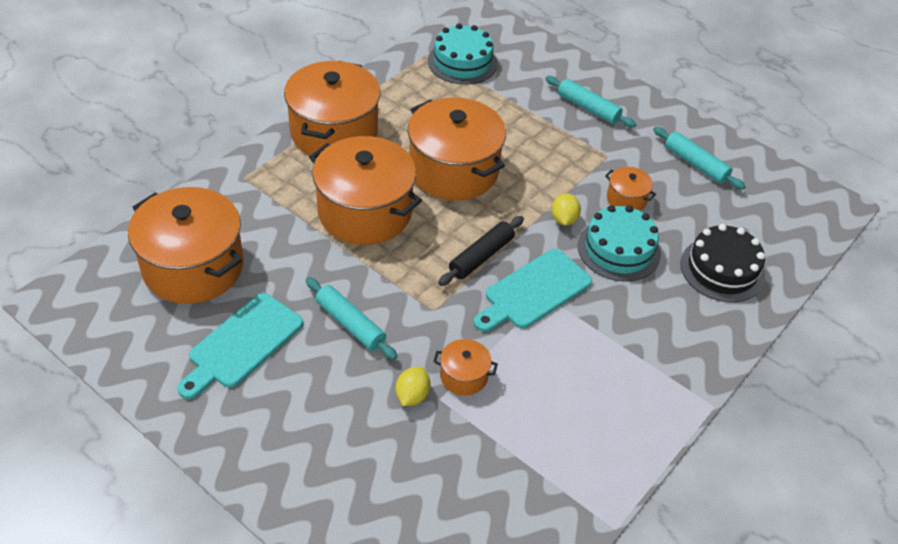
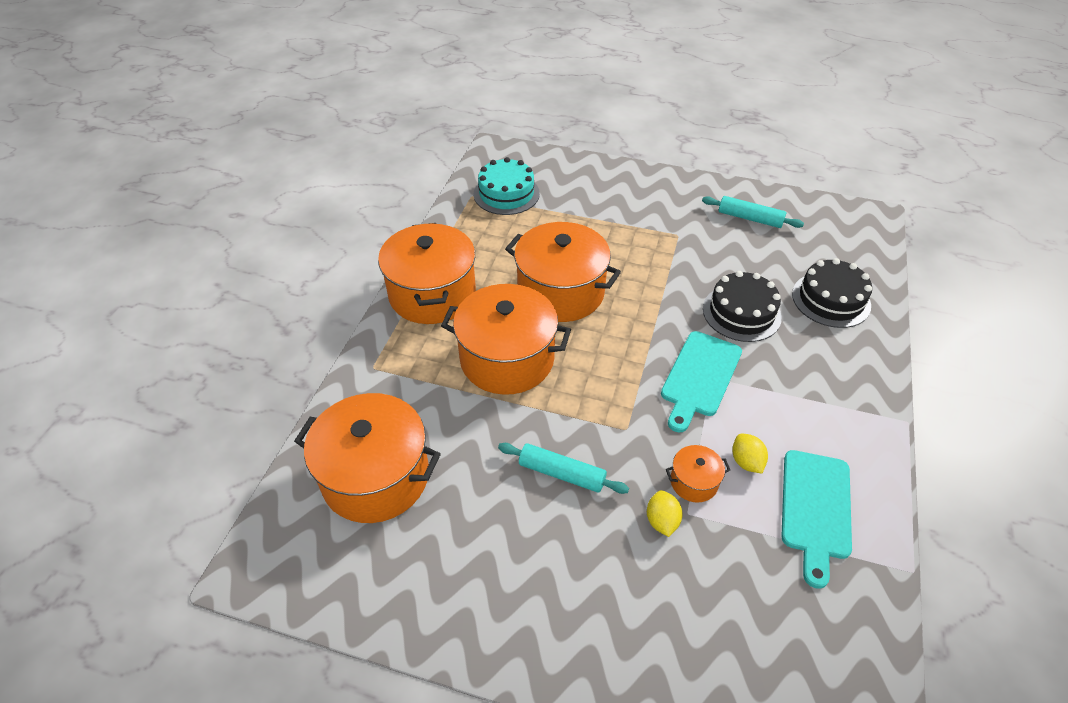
camera: 20 degrees left, 0 degrees up
turquoise cutting board [177,293,303,399] -> turquoise cutting board moved to [781,450,852,589]
black rolling pin [438,216,524,286] -> none
turquoise rolling pin [545,76,636,128] -> none
yellow lemon [551,193,581,225] -> yellow lemon moved to [732,434,768,473]
turquoise cake [578,205,661,282] -> black cake [703,271,782,342]
orange pot [605,167,656,211] -> none

